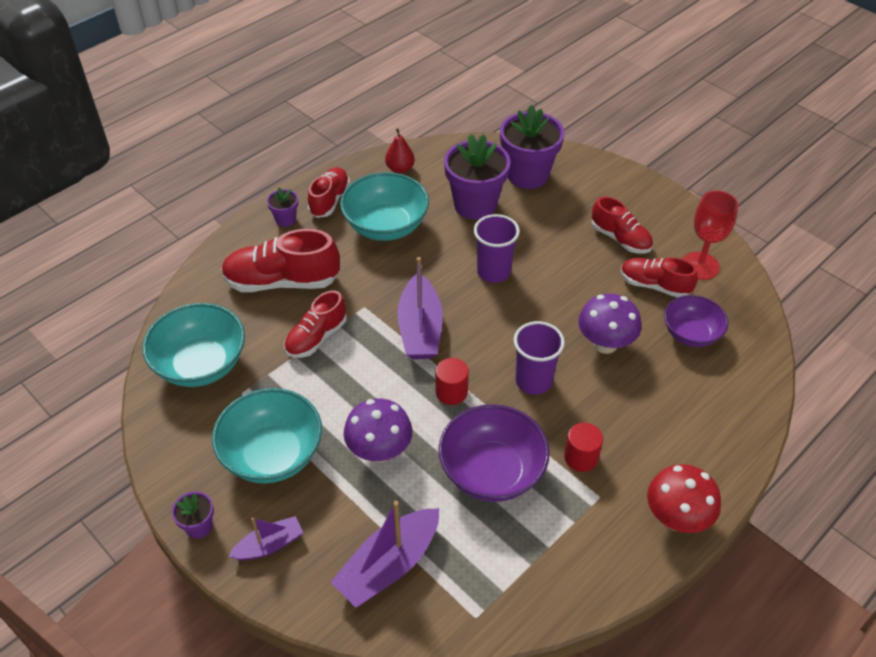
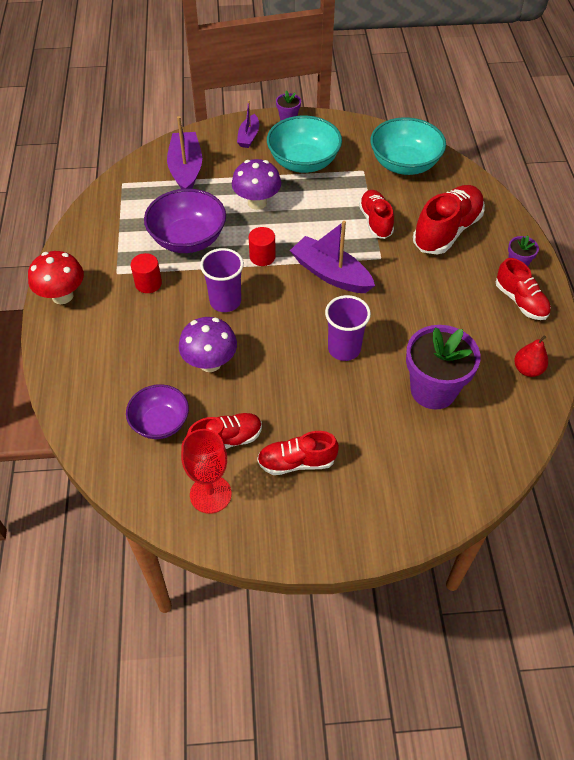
camera: 130 degrees right, 5 degrees up
turquoise bowl [340,172,429,241] -> none
purple flower pot [500,104,565,189] -> none

